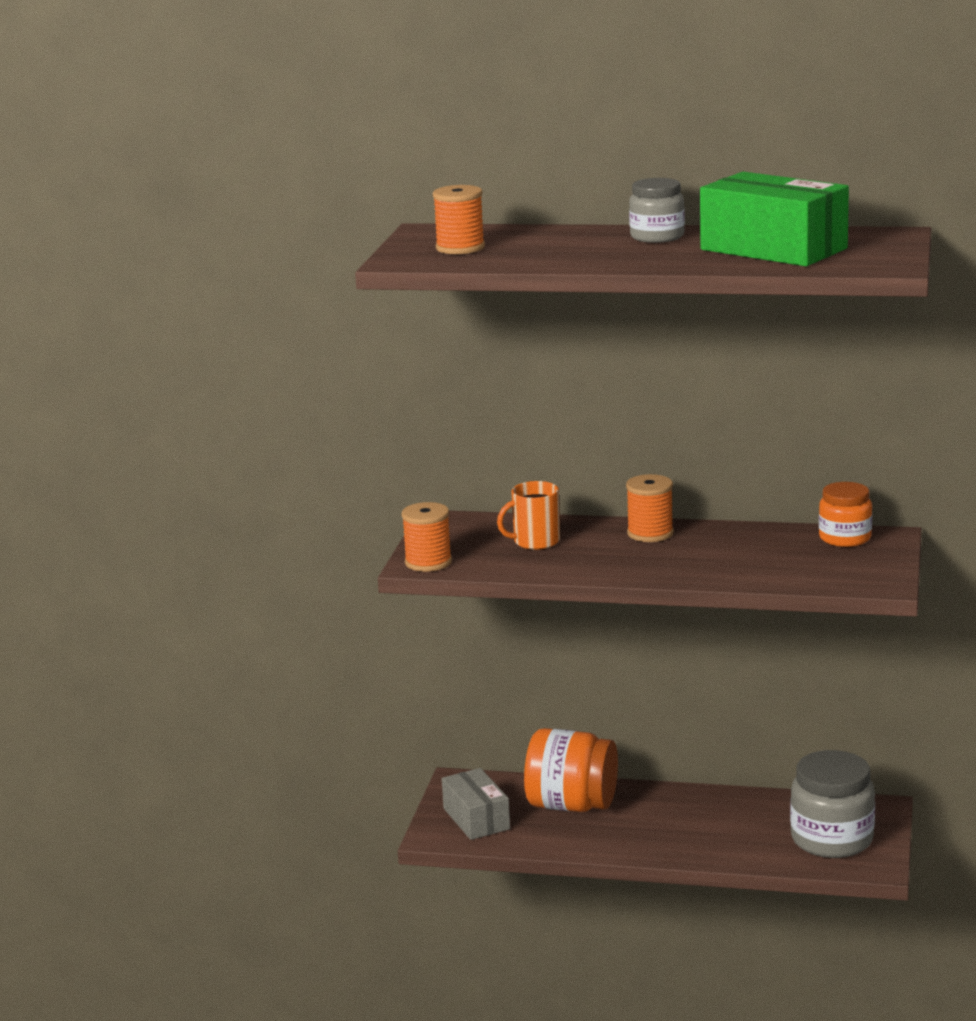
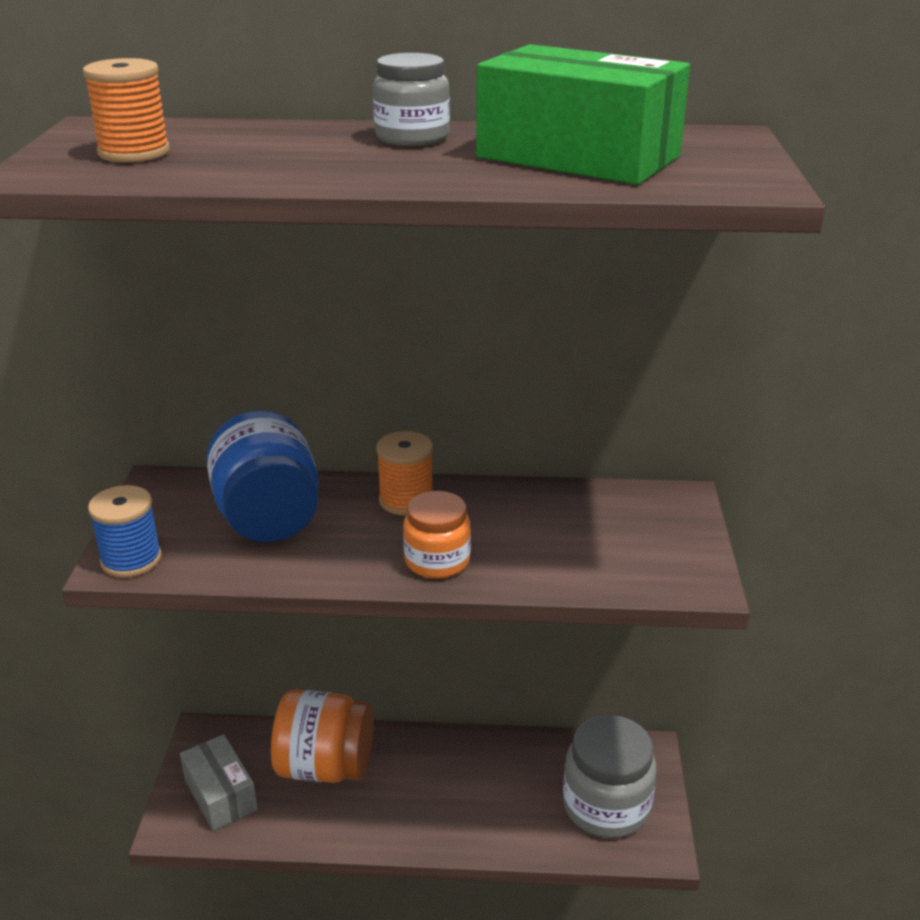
camera: 10 degrees left, 10 degrees up
orange spool [401,502,452,572] -> blue spool [88,485,162,578]
orange mug [497,481,560,550] -> blue jar [206,410,319,542]
orange jar [819,482,872,547] -> orange jar moved to [403,491,471,579]

